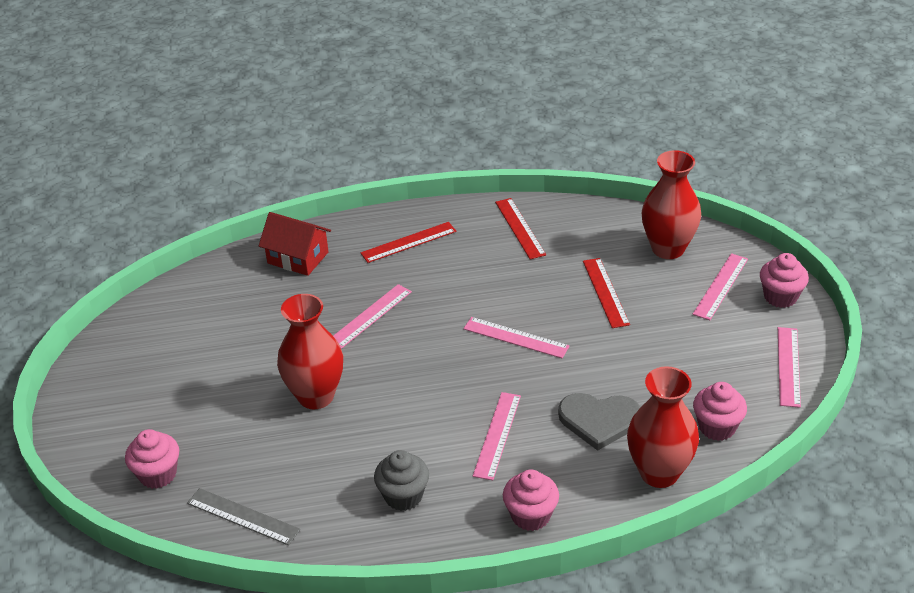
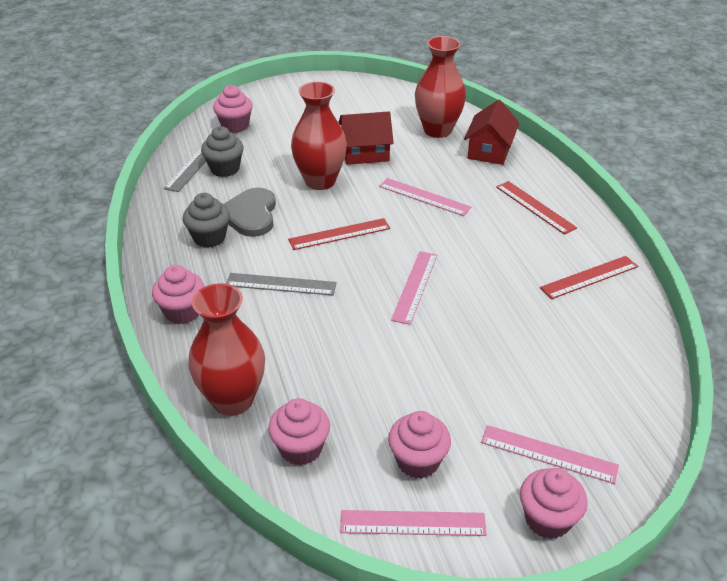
camera: 80 degrees right, 0 degrees up
pink ruler [473,392,521,480] -> grey ruler [226,273,337,296]
grey heart [558,393,640,451] -> grey heart moved to [224,187,276,237]
red ruler [583,258,630,328] -> red ruler moved to [288,218,390,250]
red vase [642,150,701,259] -> red vase moved to [415,36,466,138]
none -> grey cupcake [201,126,244,177]
none -> red house [338,112,394,165]
none -> pink cupcake [388,411,451,479]

